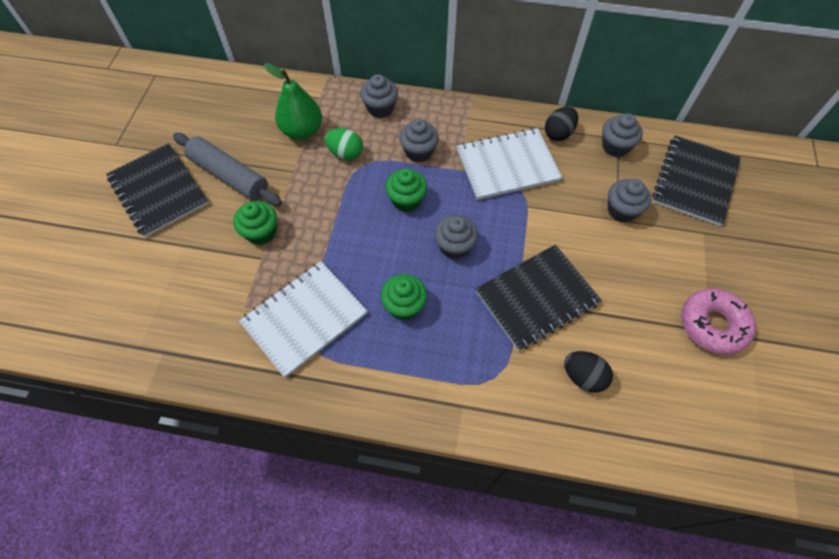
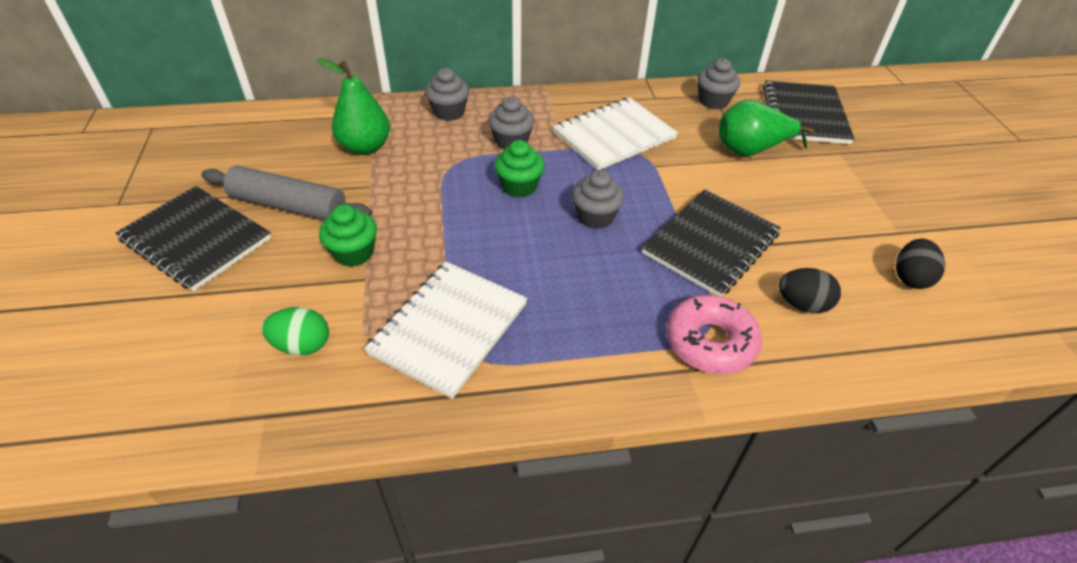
camera: 20 degrees left, 15 degrees down
green egg [325,128,363,160] -> green egg moved to [262,307,329,356]
green cupcake [381,274,427,320] -> none
black egg [545,107,578,141] -> black egg moved to [896,239,945,289]
grey cupcake [608,179,651,222] -> green pear [719,99,814,156]
pink donut [681,288,756,355] -> pink donut moved to [666,295,762,374]

